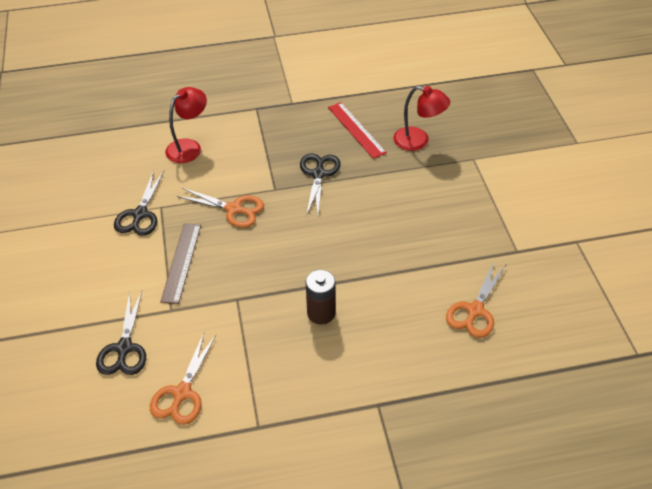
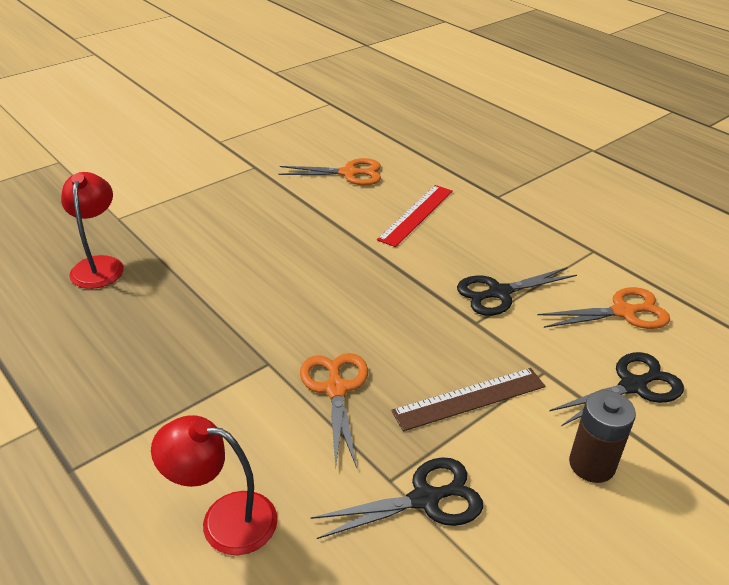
camera: 120 degrees left, 10 degrees down
black scissors [300,154,341,216] -> black scissors moved to [457,267,577,316]
brown battery [306,270,336,324] -> brown battery moved to [569,390,636,483]
red ruler [328,102,387,159] -> red ruler moved to [377,185,453,247]

